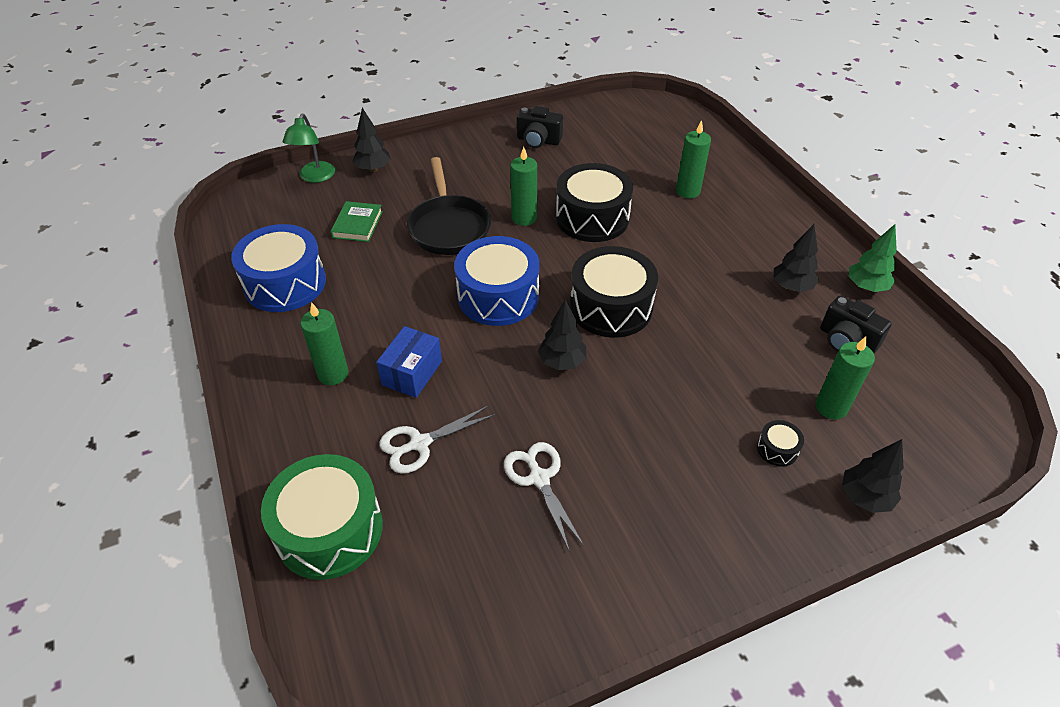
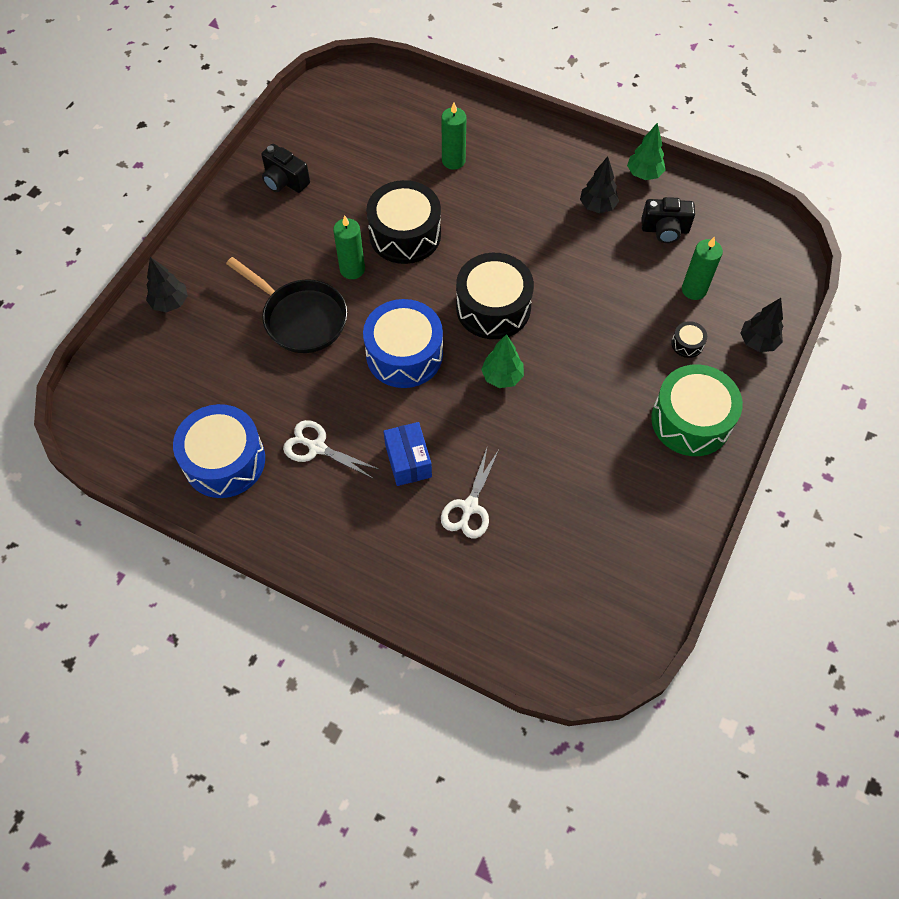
camera: 40 degrees left, 15 degrees up
green drum [261,454,383,580] -> green drum moved to [651,364,743,456]
green lamp [283,114,335,183] -> none
green candle [300,302,348,385] -> none
green book [330,201,383,242] -> none
white scissors [504,442,584,550] -> white scissors moved to [283,420,380,479]
black camera [517,106,563,148] -> black camera turned 60 degrees clockwise [261,144,310,193]
black tree [538,300,586,370] -> green tree [481,334,524,388]

